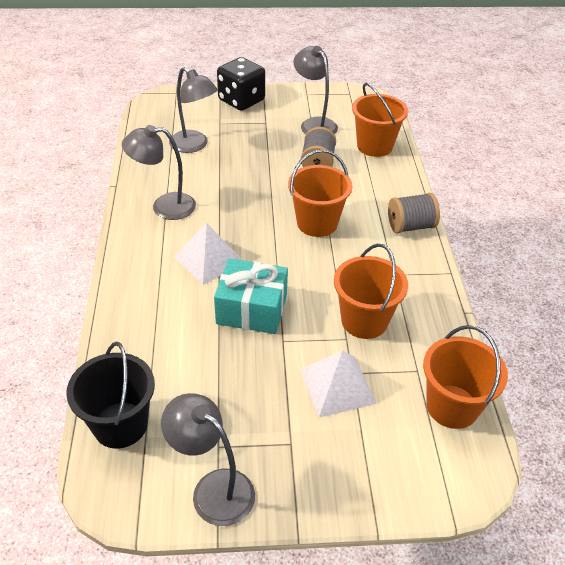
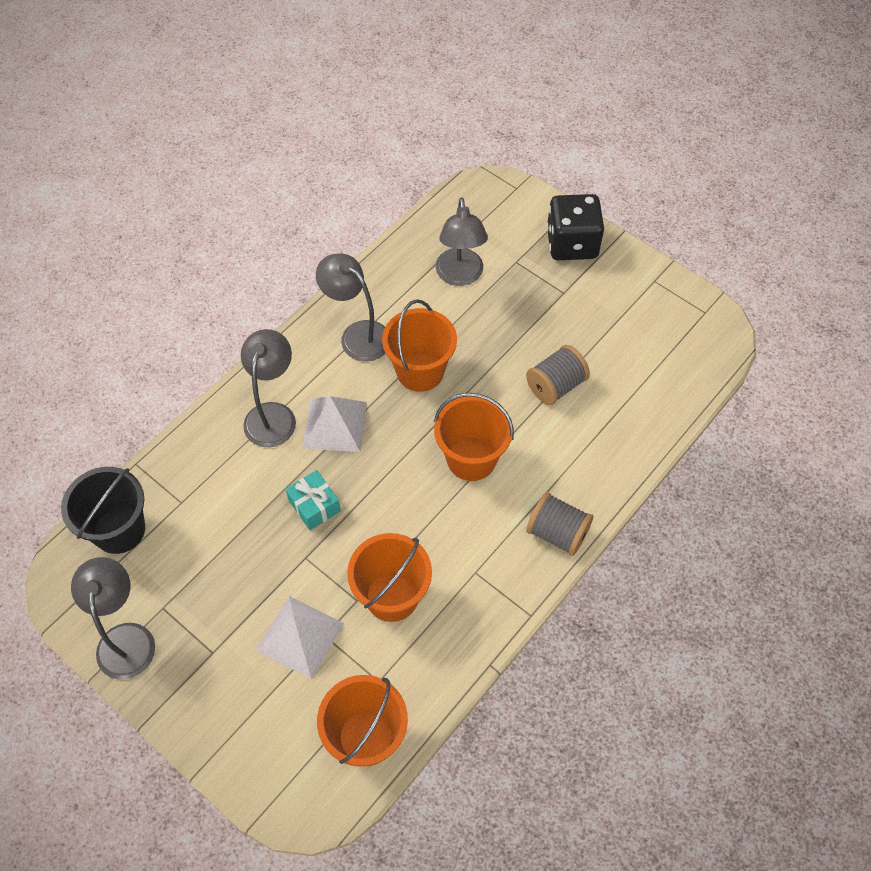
camera: 45 degrees right, 15 degrees up
turquoise gift [214,258,288,334] -> turquoise gift [286,470,341,530], size x0.61
grey lamp [294,46,338,135] -> grey lamp moved to [241,329,296,447]
orange bucket [352,83,408,157] -> orange bucket moved to [382,299,457,392]

